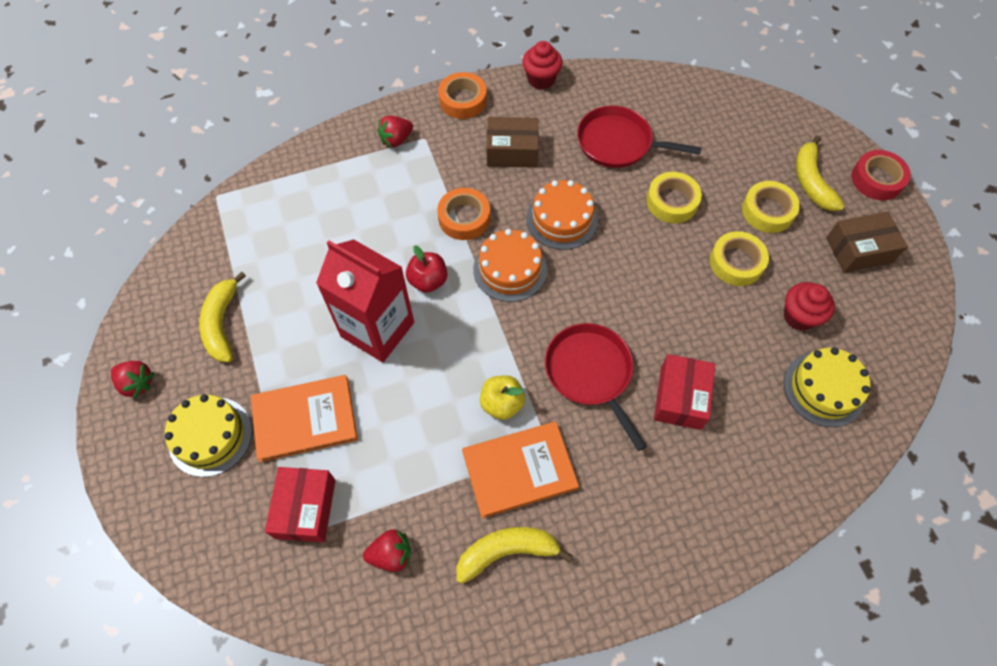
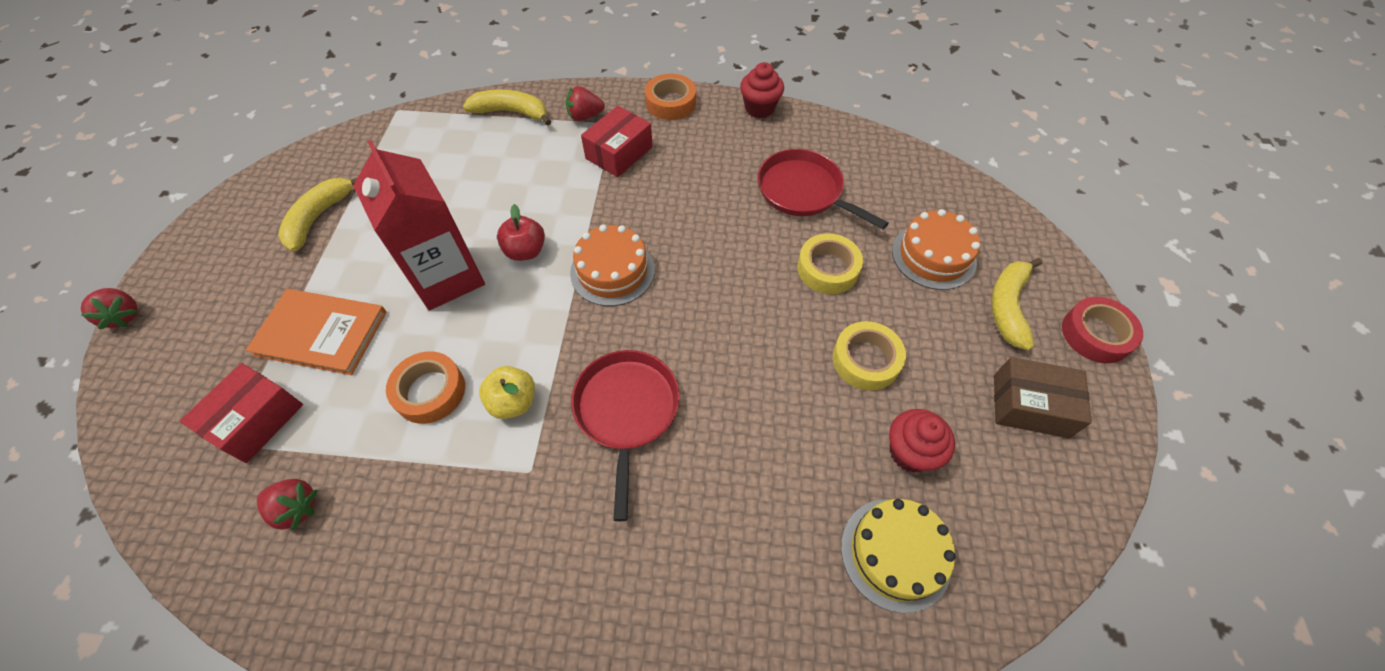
camera: 25 degrees right, 5 degrees down
red strawberry [111,361,154,399] -> red strawberry moved to [81,288,138,329]
yellow cake [164,394,252,477] -> none
orange tape [437,188,490,240] -> orange tape moved to [386,352,465,424]
yellow banana [456,527,572,584] -> yellow banana moved to [463,89,551,126]
orange book [462,422,579,518] -> none
brown box [486,117,539,168] -> none
orange cake [526,180,598,250] -> orange cake moved to [892,209,980,290]
red box [654,354,715,430] -> red box moved to [581,106,653,177]
yellow tape [742,181,800,233] -> none

